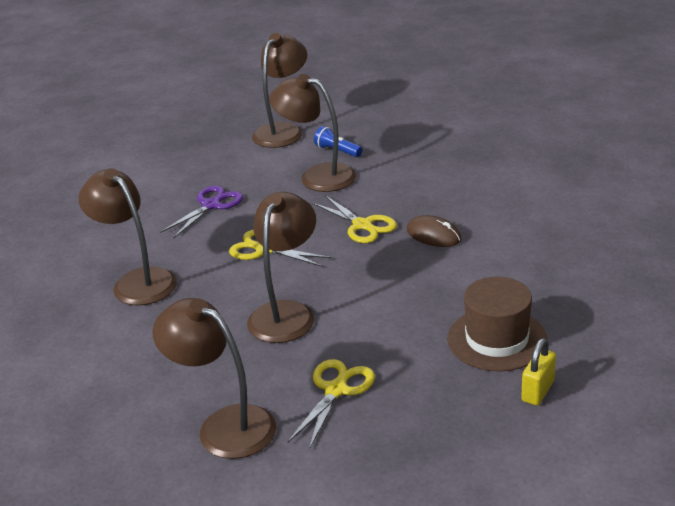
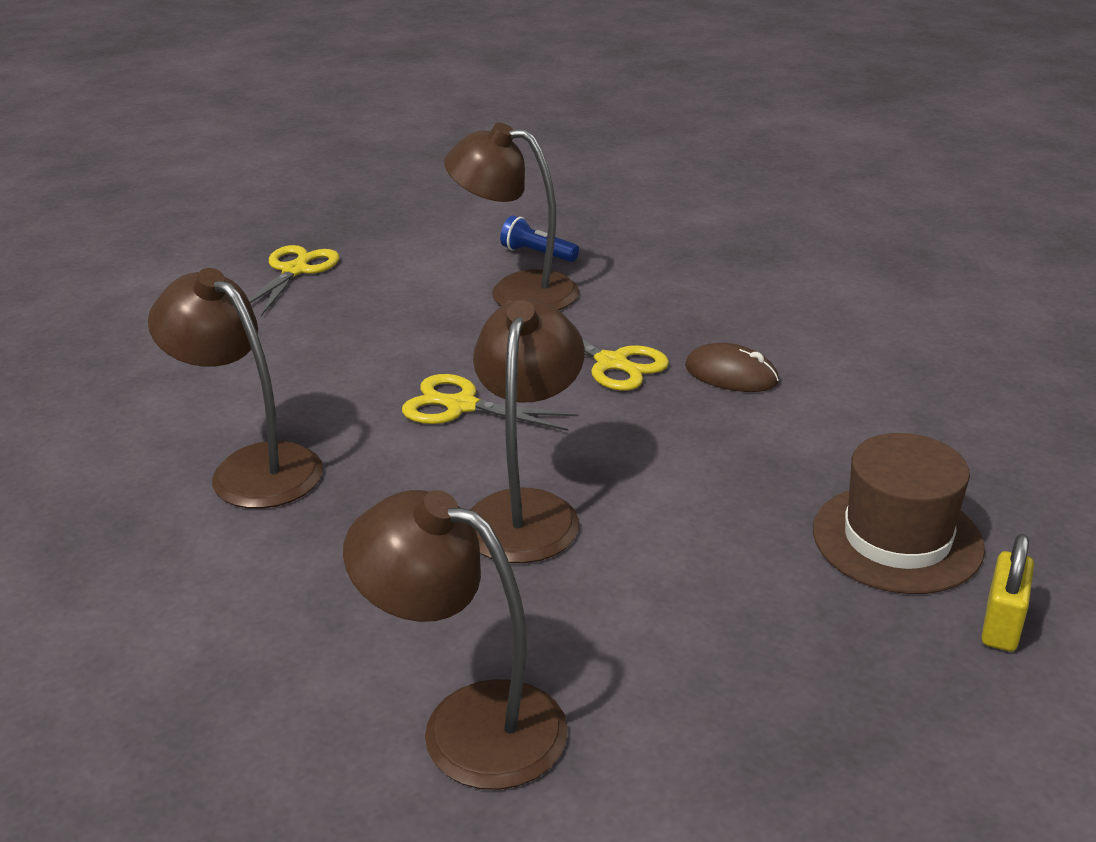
camera: 10 degrees left, 0 degrees up
purple scissors [160,186,243,238] -> none
brown lamp [252,33,307,148] -> none
yellow scissors [288,359,375,450] -> yellow scissors moved to [249,245,339,316]

